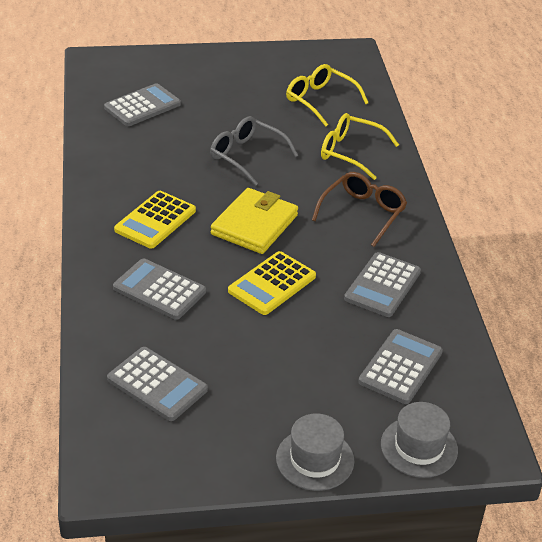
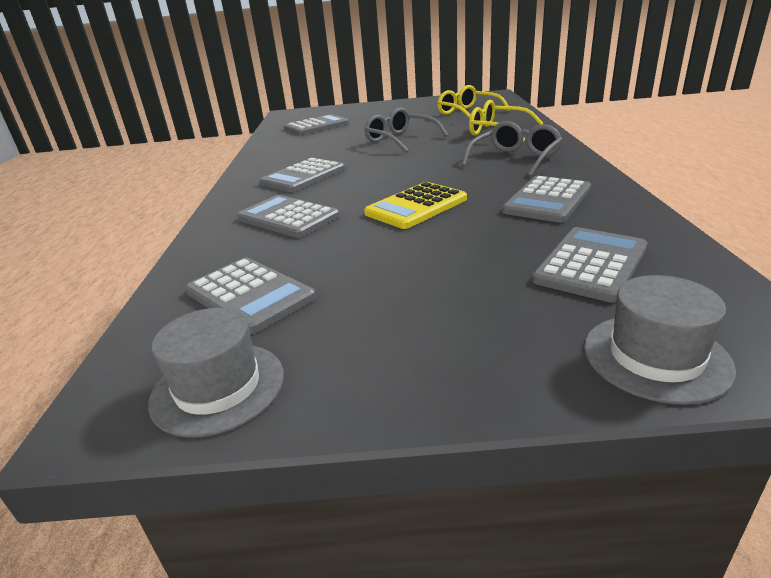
camera: 10 degrees right, 10 degrees down
yellow calculator [114,191,196,249] -> grey calculator [259,158,345,192]
yellow wallet [211,188,298,254] -> none
grey hat [276,413,354,491] -> grey hat moved to [148,308,284,437]
brown glasses [312,172,407,247] -> grey glasses [462,121,562,177]

